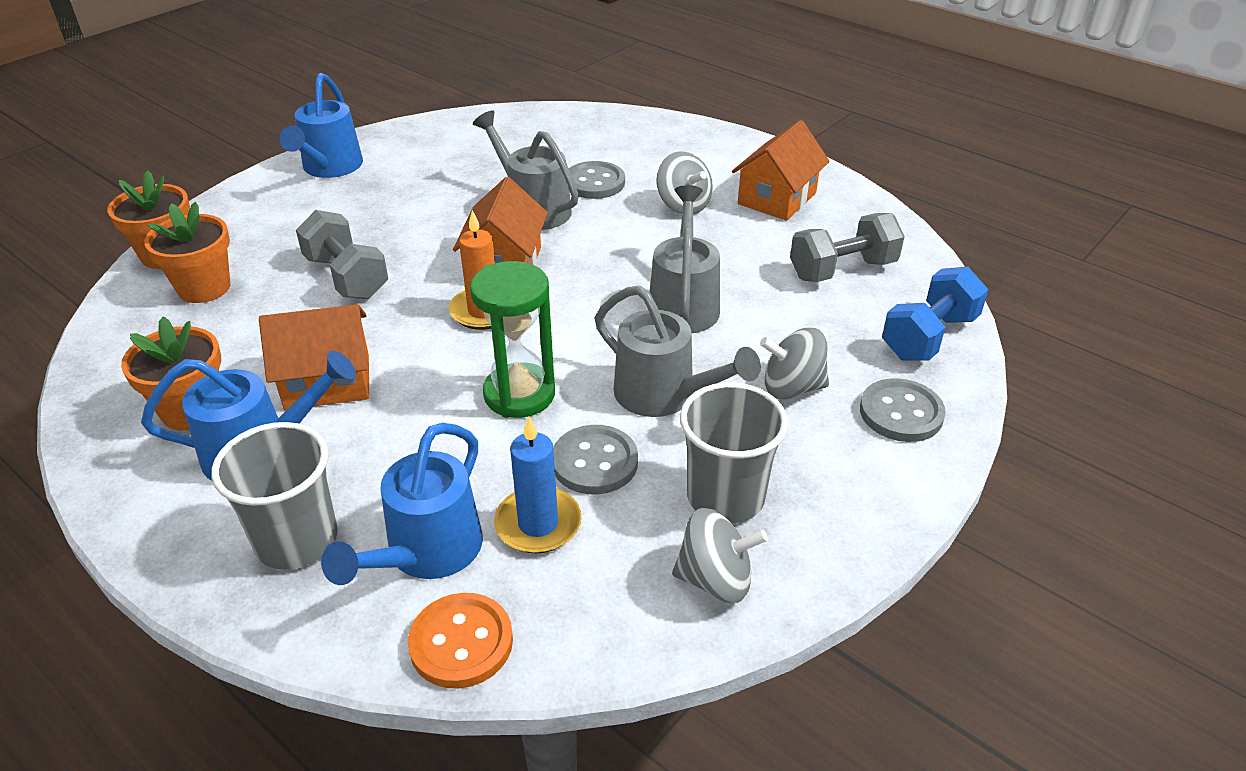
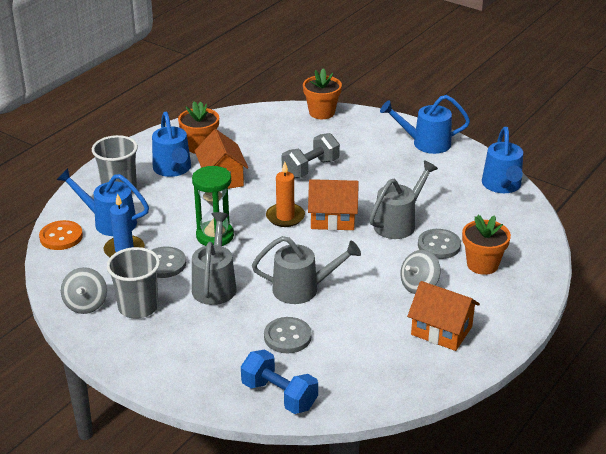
camera: 85 degrees right, 5 degrees down
orange flower pot [144,202,230,303] -> orange flower pot moved to [462,215,511,275]
grey watering can [595,285,761,417] -> grey watering can turned 150 degrees clockwise [192,212,236,305]
grey spinning top [760,328,829,400] -> none
grey dumbbell [790,213,905,282] -> none
grey button [860,378,946,442] -> grey button moved to [264,317,312,353]
none -> blue watering can [482,127,523,193]

